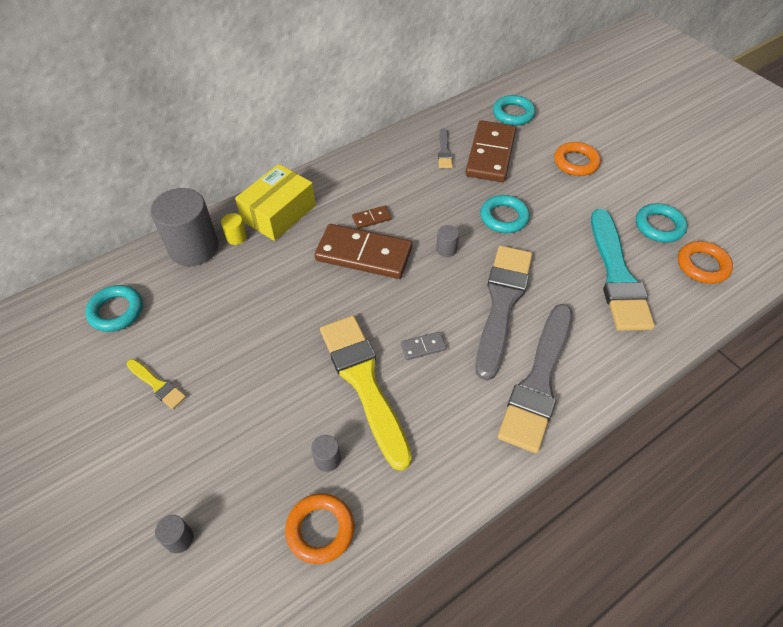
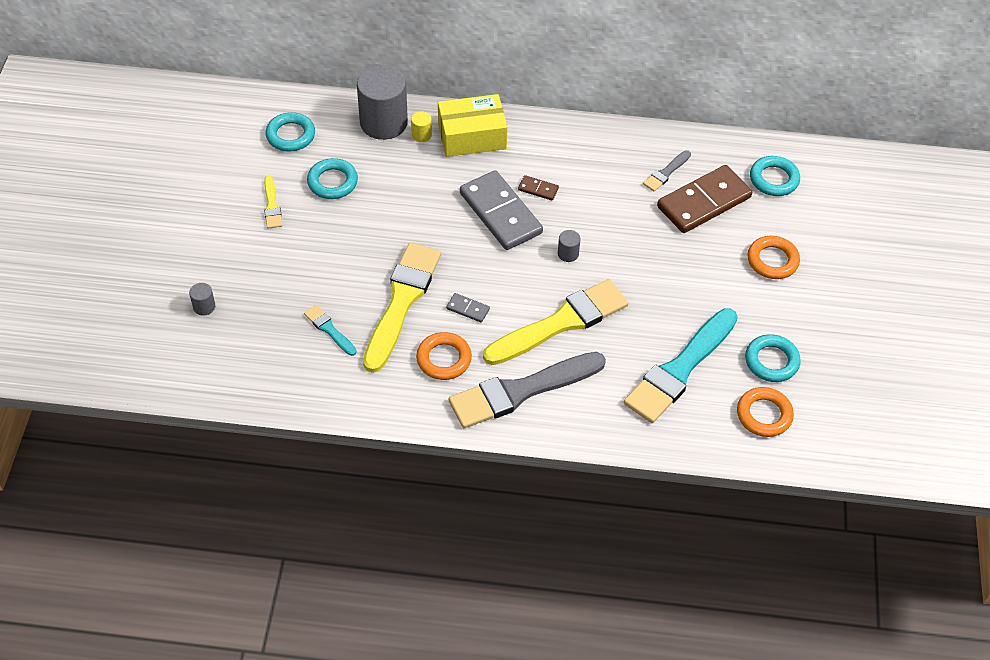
camera: 40 degrees right, 0 degrees up
orange ring [285,493,354,564] -> orange ring moved to [416,332,472,380]
grey cylinder [311,435,341,472] -> turquoise brush [304,305,357,356]
brown domino [314,224,412,279] -> grey domino [460,170,543,250]
grey brush [475,245,532,381] -> yellow brush [483,279,628,365]
turquoise ring [480,195,530,233] -> turquoise ring moved to [307,158,358,199]

